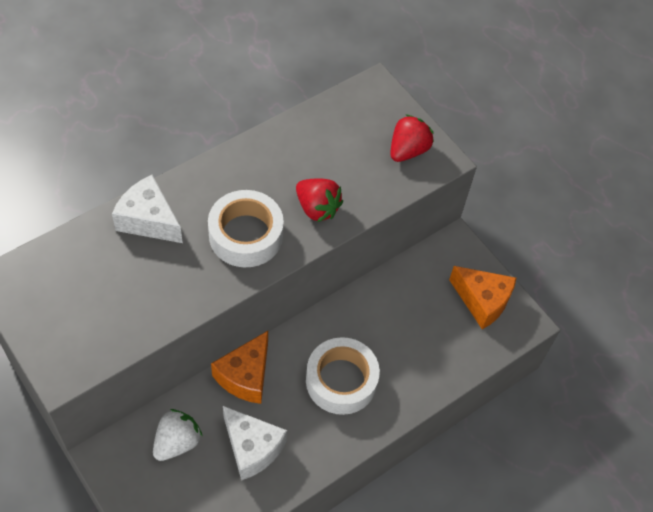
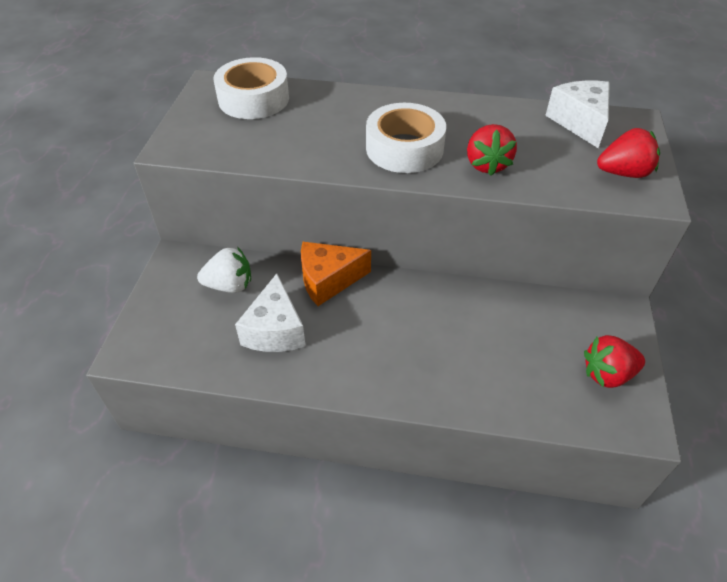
camera: 50 degrees right, 10 degrees down
white cheese [112,175,183,243] -> white cheese moved to [545,81,610,148]
white tape [306,337,380,415] -> white tape moved to [214,57,289,119]
orange cheese [449,266,516,329] -> red strawberry [584,335,645,388]

